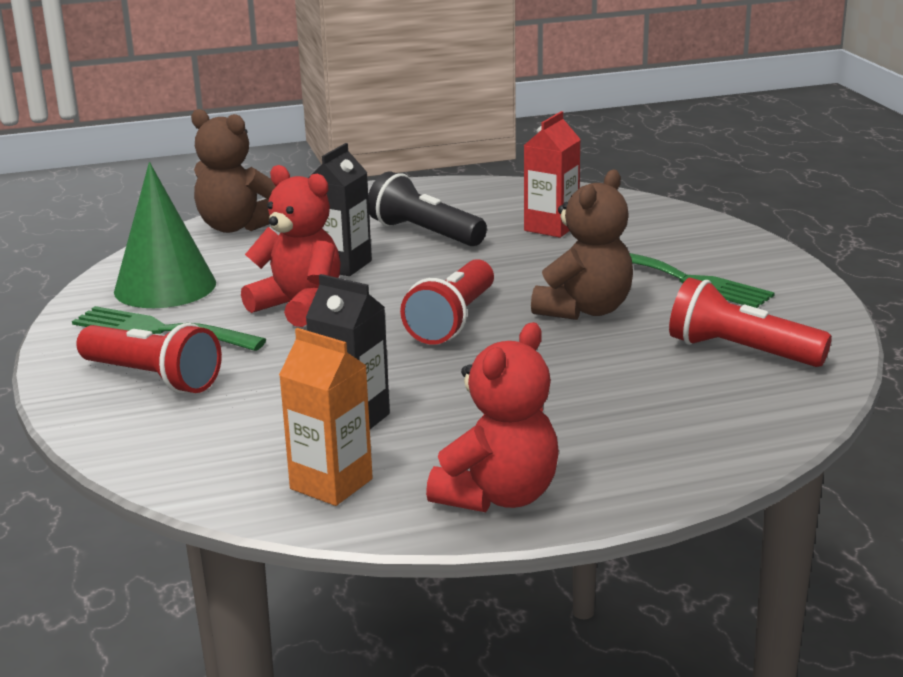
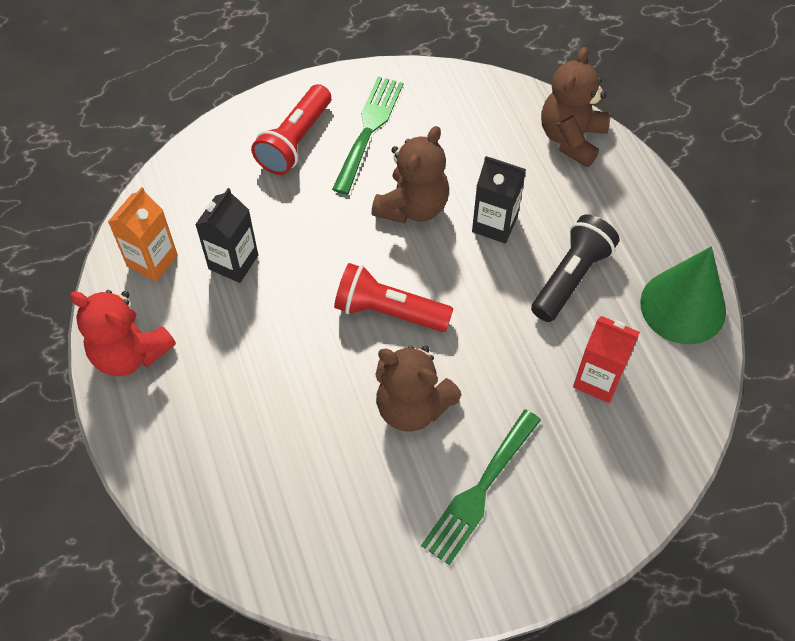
camera: 85 degrees right, 35 degrees up
green cone [114,162,216,308] -> green cone moved to [640,246,726,344]
red teddy bear [241,165,341,327] -> brown teddy bear [371,126,449,223]
red flashlight [669,278,832,367] -> none

